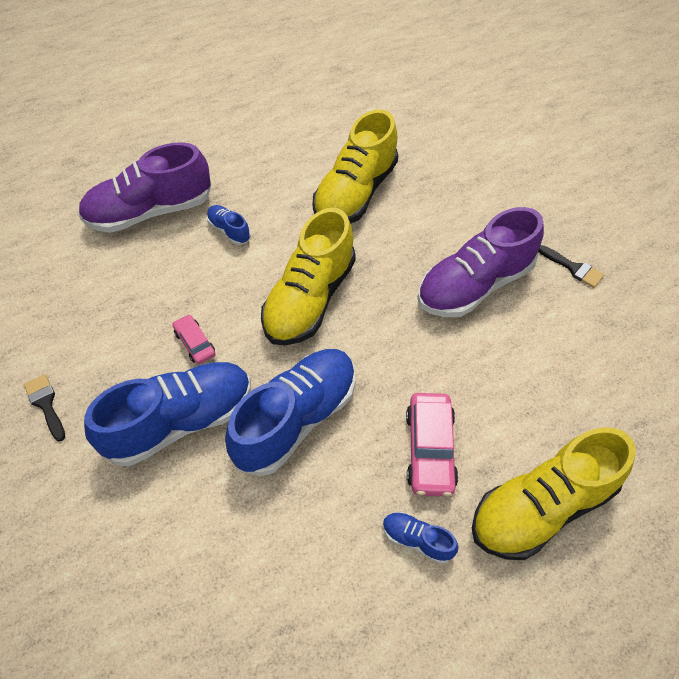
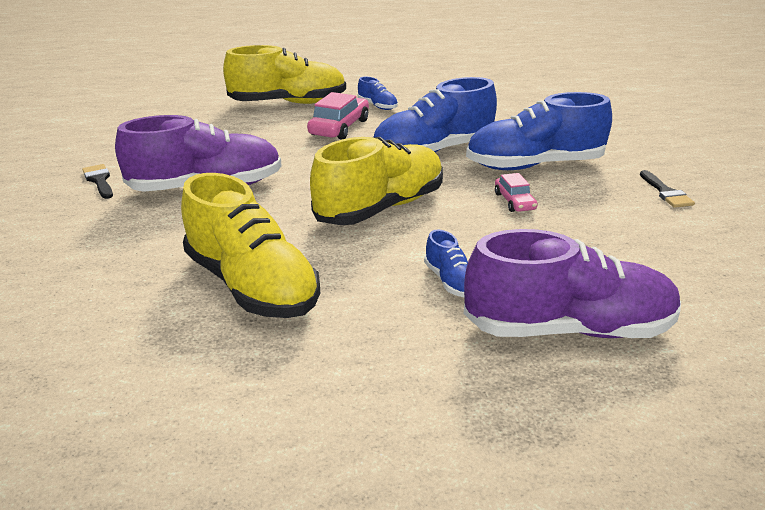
camera: 160 degrees left, 25 degrees down
yellow shoe [312,109,398,224] -> yellow shoe turned 90 degrees clockwise [181,173,320,318]

